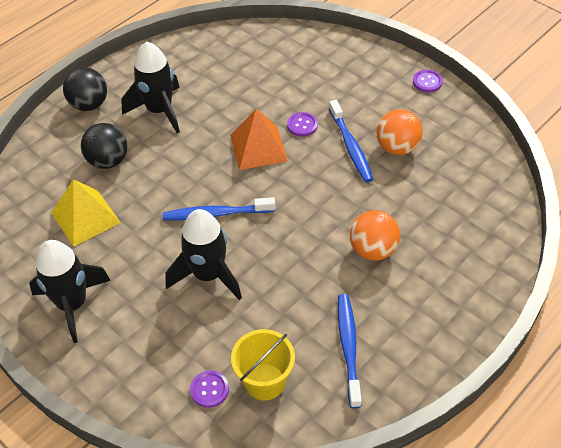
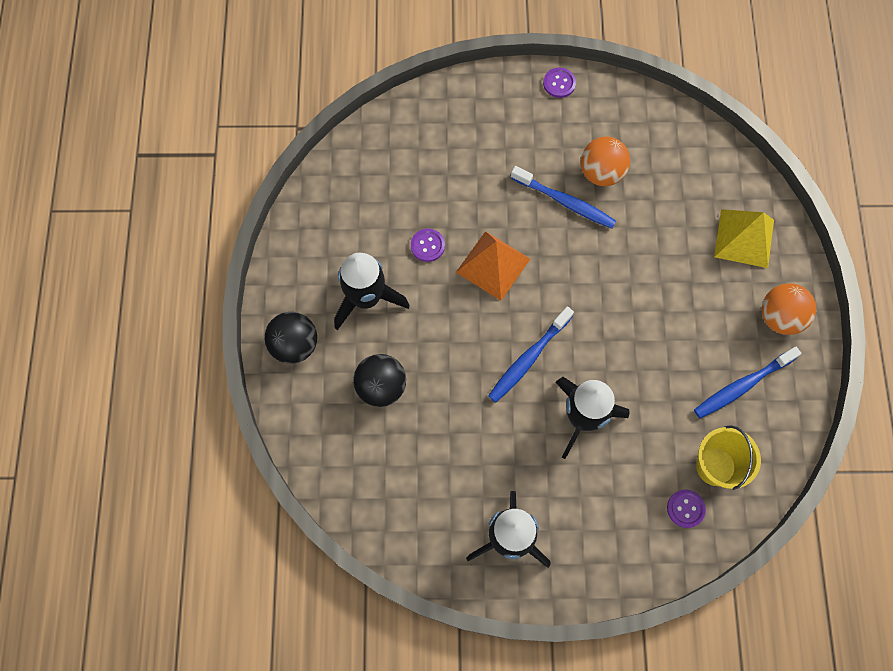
camera: 45 degrees left, 20 degrees up
yellow pyramid [51,179,121,247] -> yellow pyramid moved to [714,209,774,268]
purple button [287,112,318,137] -> purple button moved to [411,229,445,262]
blue toothbrush [338,294,362,408] -> blue toothbrush turned 75 degrees counterclockwise [694,347,801,418]
orange ball [350,210,400,261] -> orange ball moved to [762,283,816,335]

